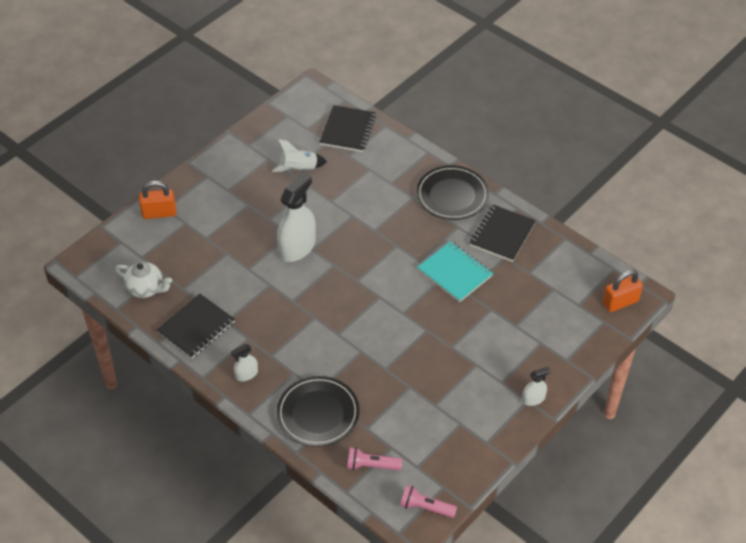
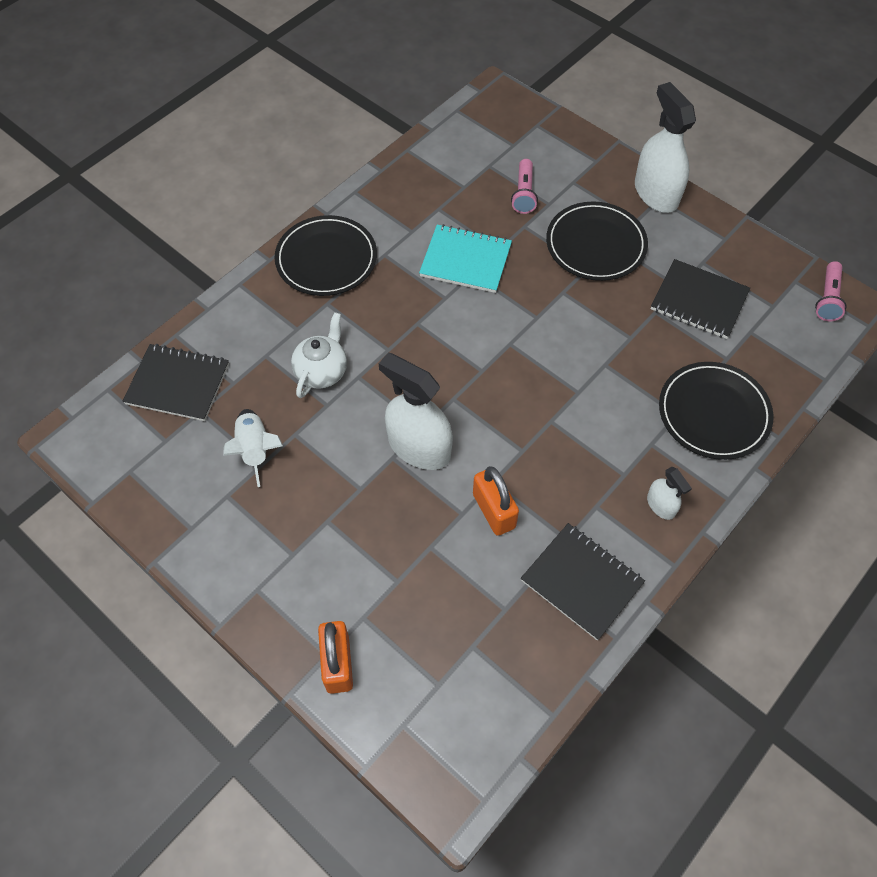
camera: 90 degrees left, 10 degrees up
white teapot [115,262,172,298] -> white teapot moved to [291,312,347,398]
pink flashlight [347,447,402,470] -> pink flashlight moved to [511,159,538,214]
turquoise notebook [417,241,493,302] -> turquoise notebook turned 60 degrees clockwise [419,224,512,293]
black notebook [470,205,536,262] -> black notebook moved to [651,259,750,339]
white spray bottle [522,367,551,406] -> white spray bottle [635,82,696,213], size x2.03
orange padlock [603,269,643,312] -> orange padlock moved to [473,466,519,536]
none -> black plate [546,202,648,281]

